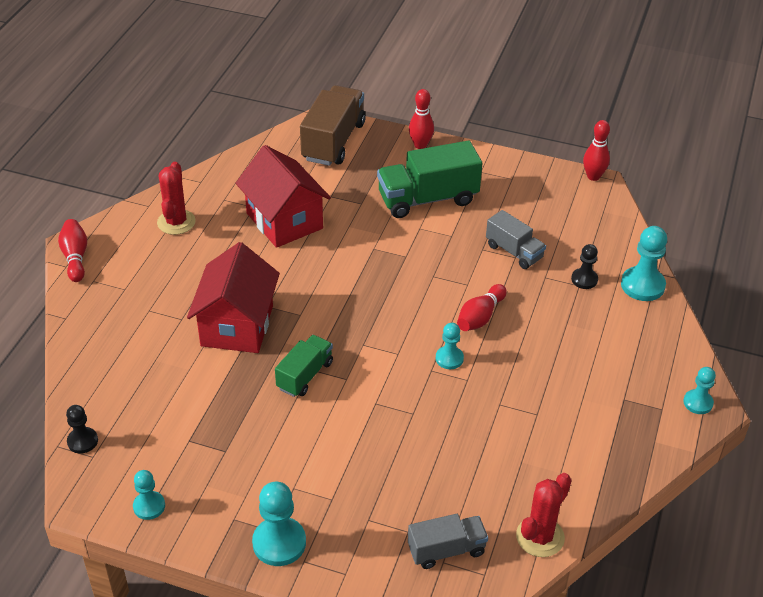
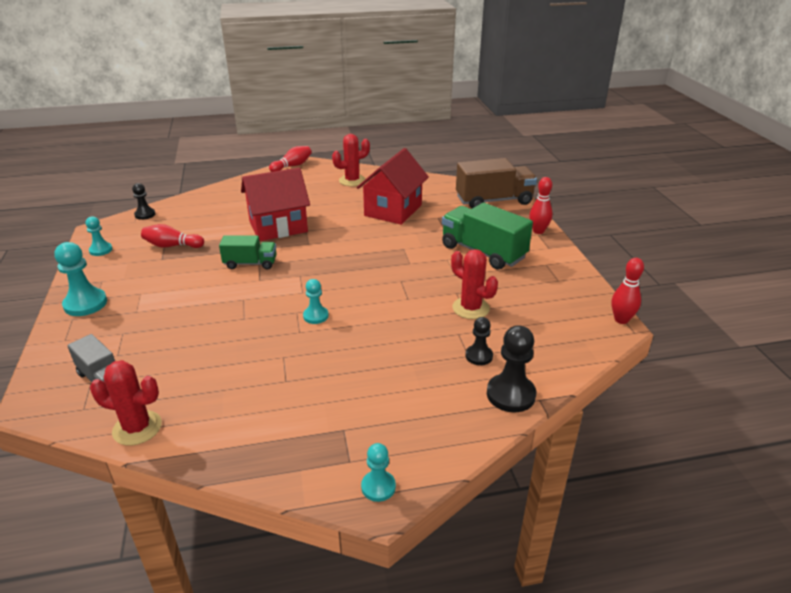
camera: 60 degrees right, 10 degrees down
red bowling pin [457,284,507,331] -> red bowling pin moved to [141,224,204,248]
grey truck [486,210,546,269] -> red cactus [451,249,498,319]
turquoise pawn [621,226,667,301] -> black pawn [487,325,536,412]

